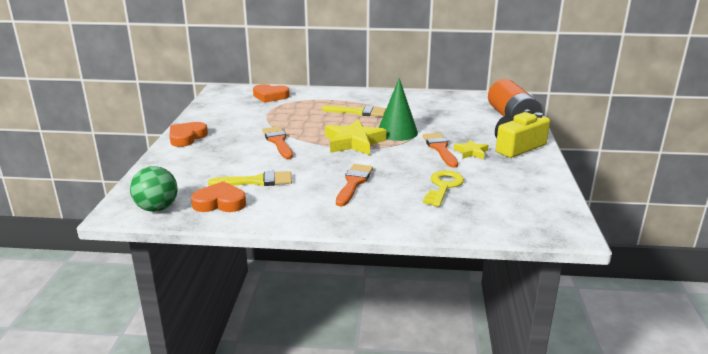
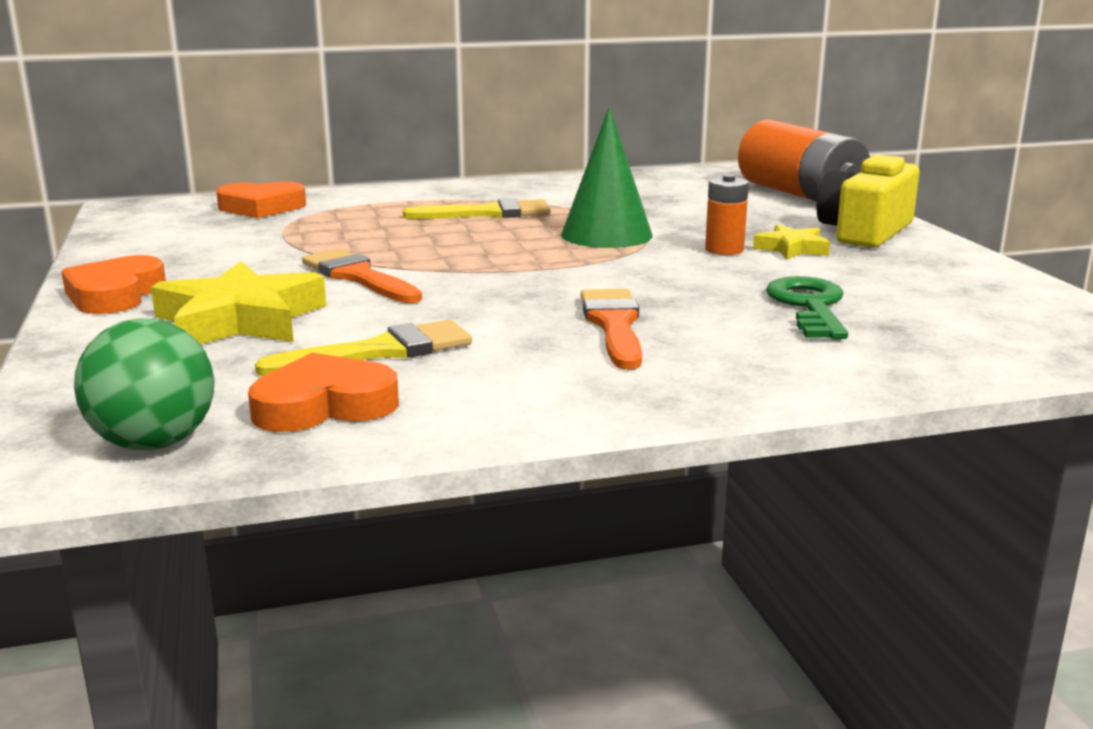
camera: 20 degrees left, 5 degrees down
yellow star [325,119,386,155] -> yellow star moved to [151,261,326,344]
orange brush [423,133,458,168] -> orange battery [705,174,749,255]
yellow key [423,170,464,207] -> green key [766,276,848,339]

